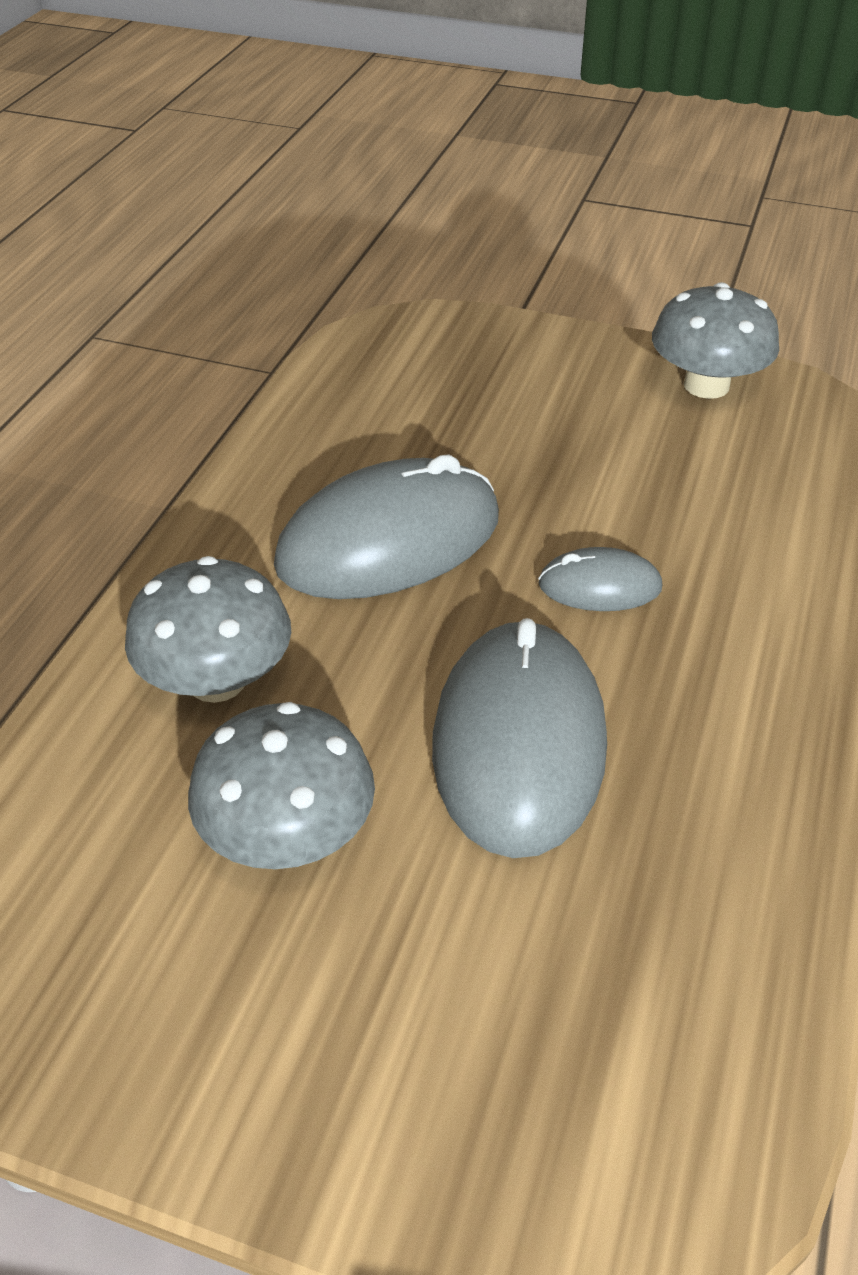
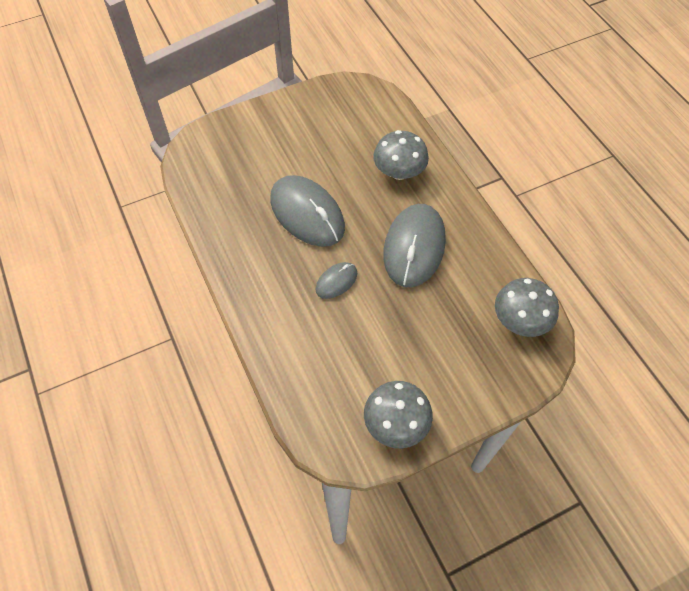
camera: 135 degrees right, 15 degrees up
grey mushroom [188,702,375,869] -> grey mushroom moved to [495,278,559,337]

